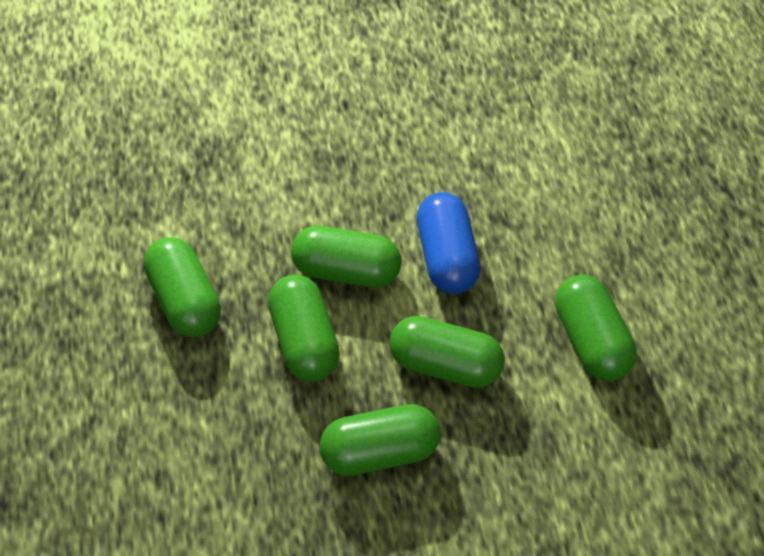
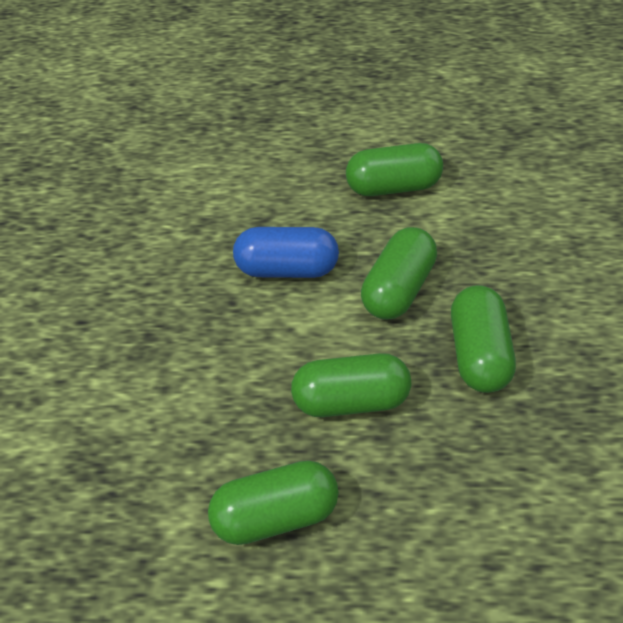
camera: 75 degrees left, 5 degrees down
green capsule [291,226,401,288] -> none

